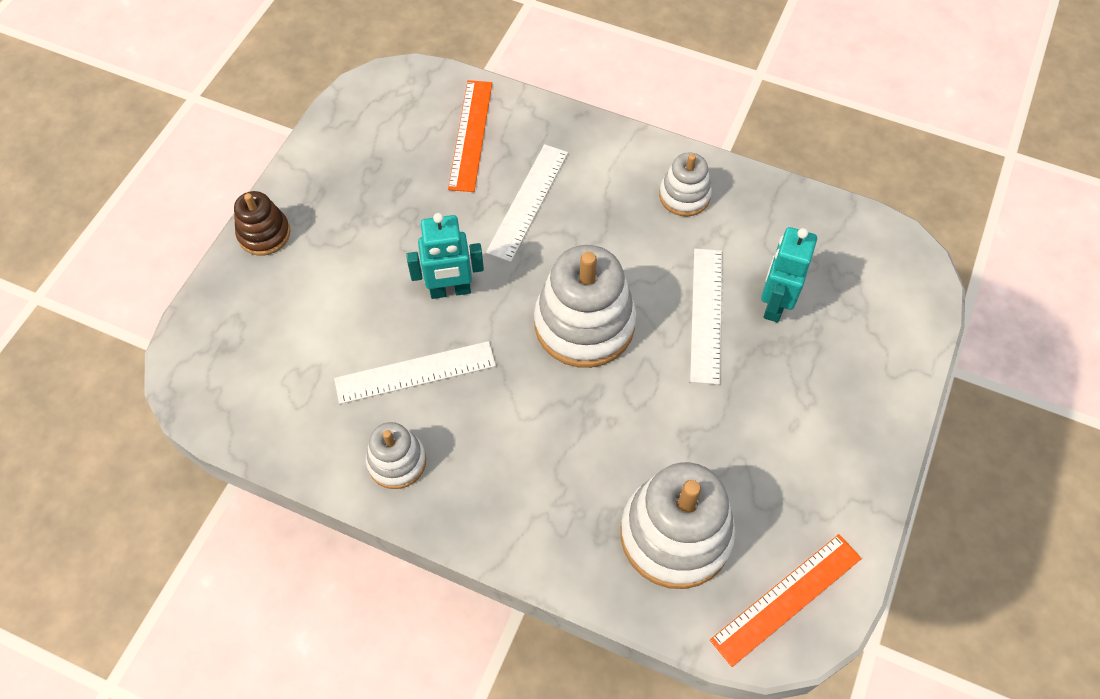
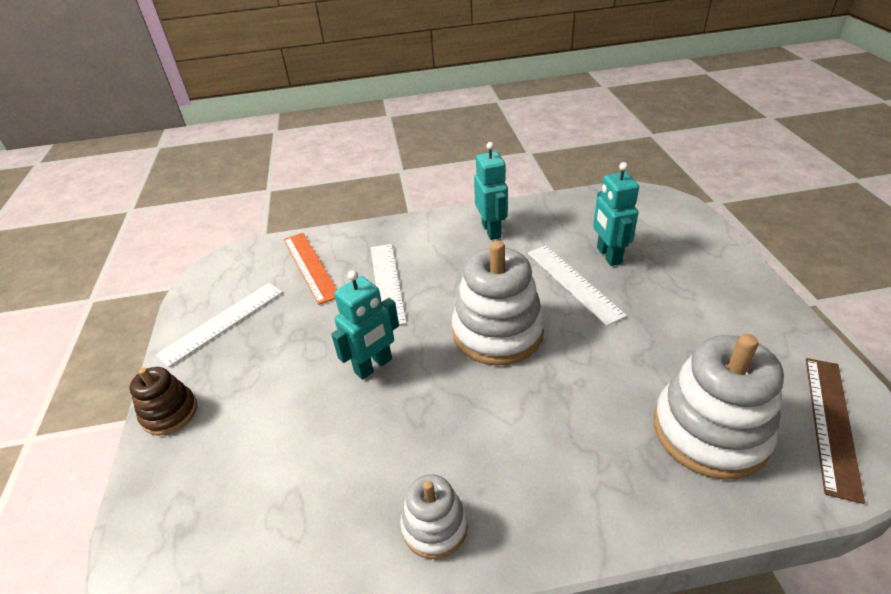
camera: 30 degrees left, 20 degrees down
white ruler [334,341,496,404] -> white ruler moved to [156,283,283,367]
white stacking toy [659,152,712,216] -> turquoise robot [474,142,508,240]
orange ruler [710,534,862,667] -> brown ruler [806,358,865,504]

